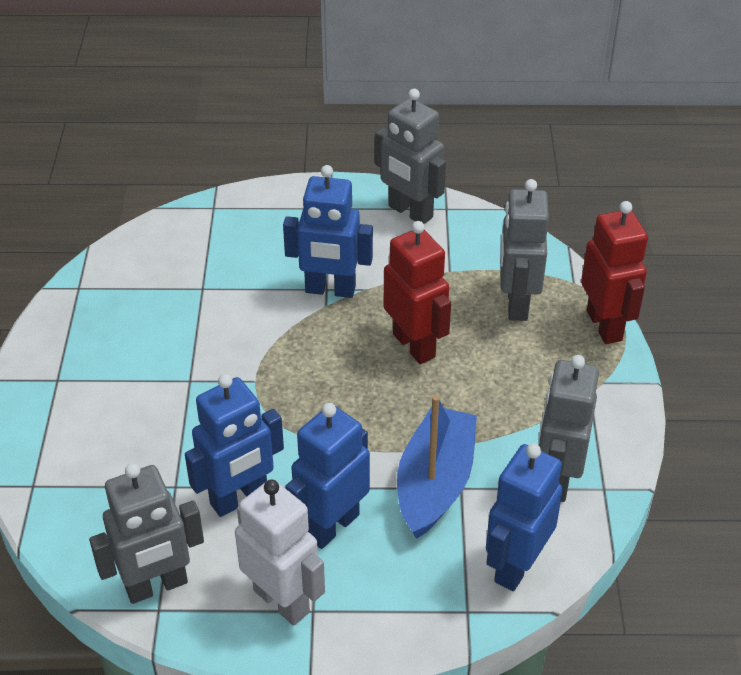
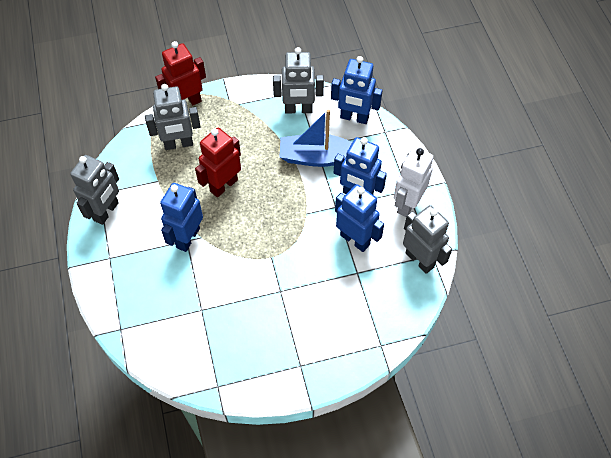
camera: 105 degrees left, 15 degrees up
blue robot [283,165,373,298] -> blue robot turned 150 degrees counterclockwise [160,183,203,252]

